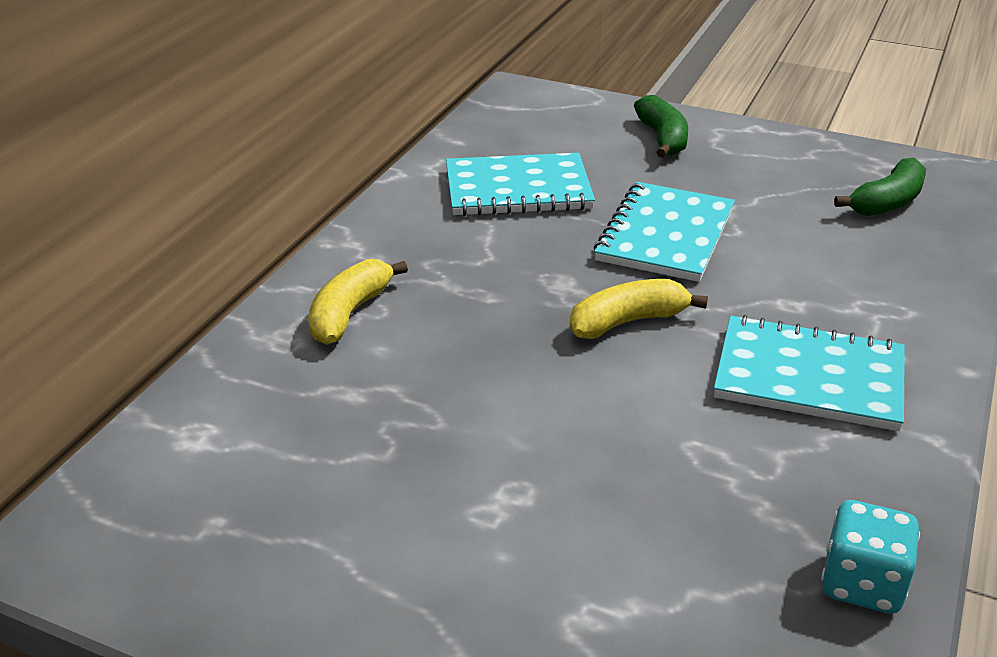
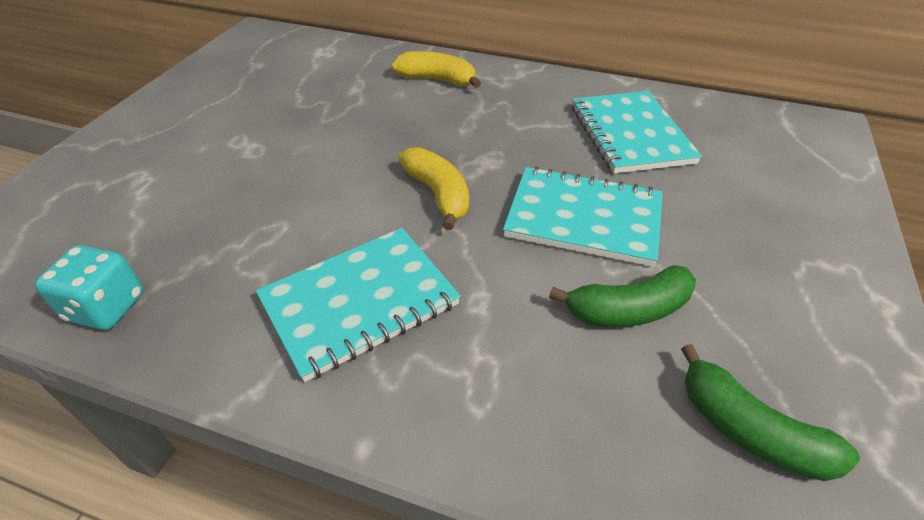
camera: 85 degrees right, 10 degrees up
green banana [634,95,688,158] -> green banana moved to [549,265,696,327]
turquoise notebook [714,315,905,431] -> turquoise notebook turned 45 degrees clockwise [256,228,461,382]

